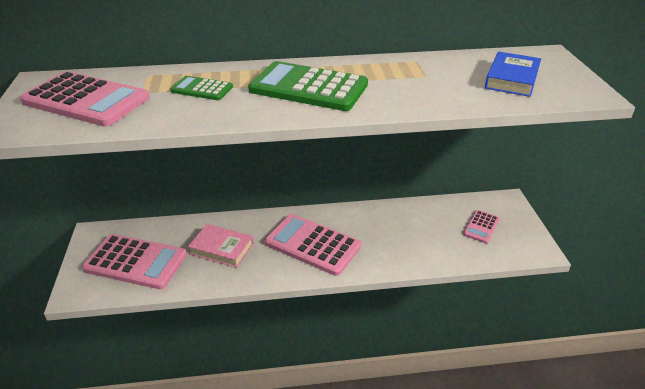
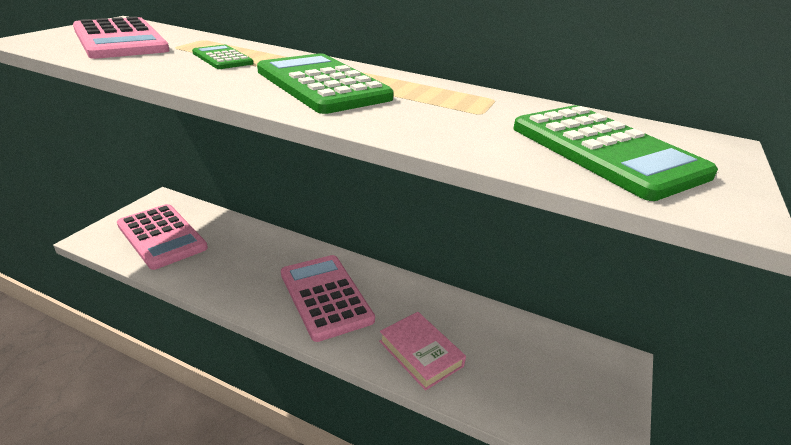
camera: 30 degrees right, 5 degrees down
pink book [188,224,254,268] -> pink book moved to [379,312,466,391]
pink calculator [463,210,500,243] -> none
blue book [485,51,541,97] -> green calculator [513,105,718,201]

